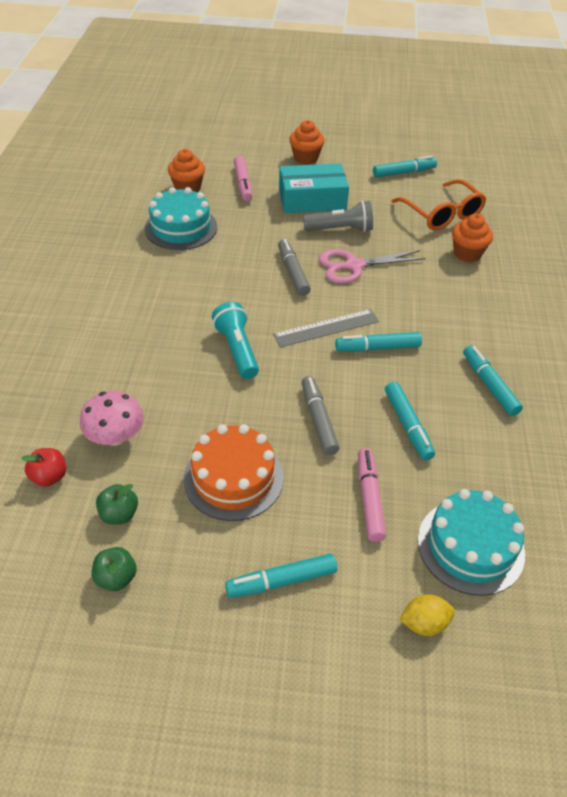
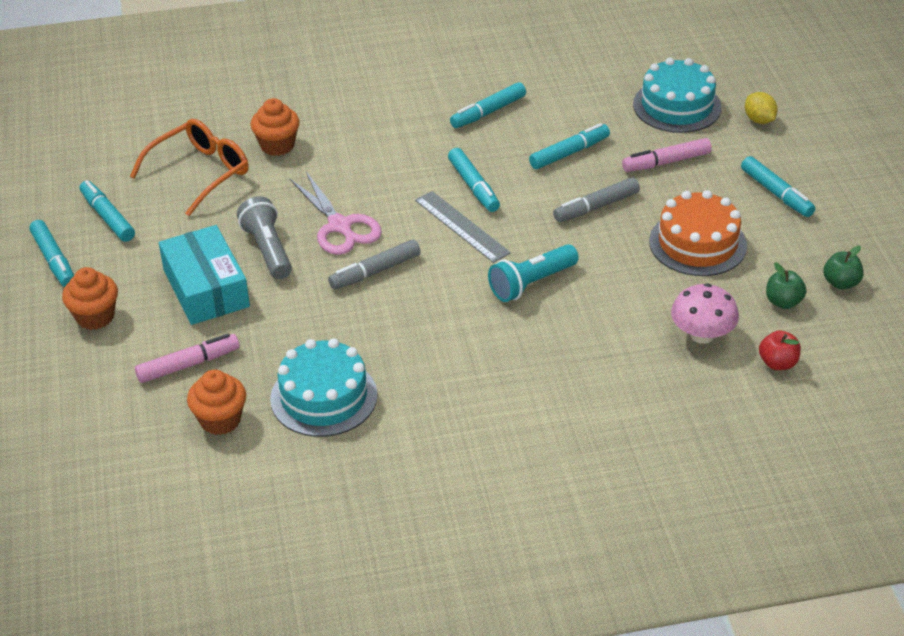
camera: 105 degrees left, 5 degrees down
none -> turquoise marker [29,220,74,287]

